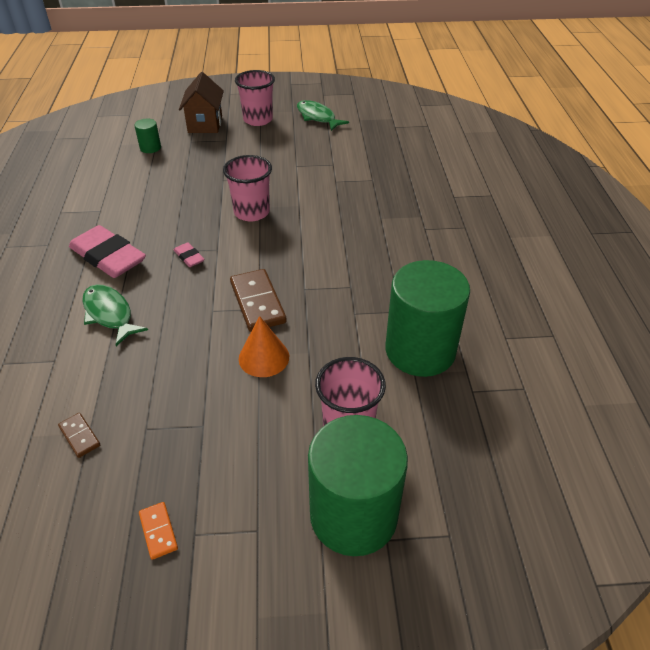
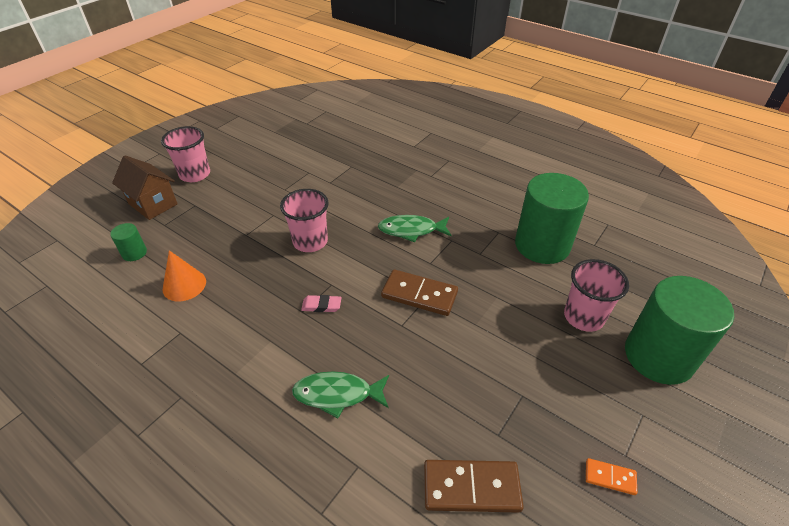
camera: 50 degrees left, 0 degrees up
brown domino [58,413,100,458] -> brown domino [424,460,524,513], size x1.94
pink eraser [69,225,146,278] -> none
orange cone [239,316,289,377] -> orange cone moved to [162,250,206,301]
green fish [297,100,349,131] -> green fish moved to [378,215,451,242]

